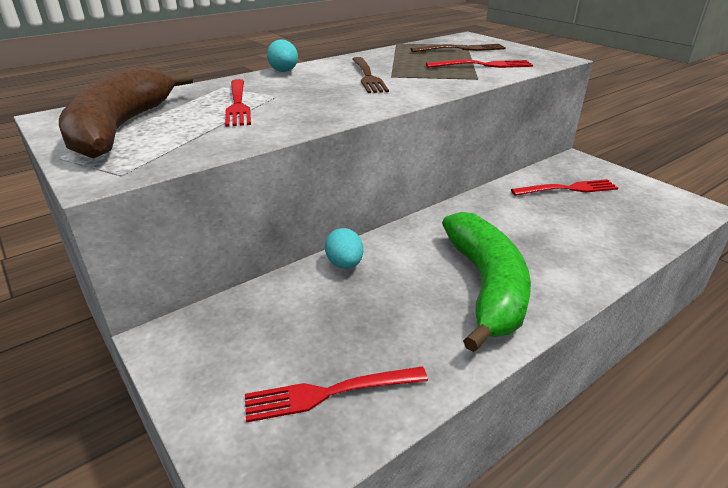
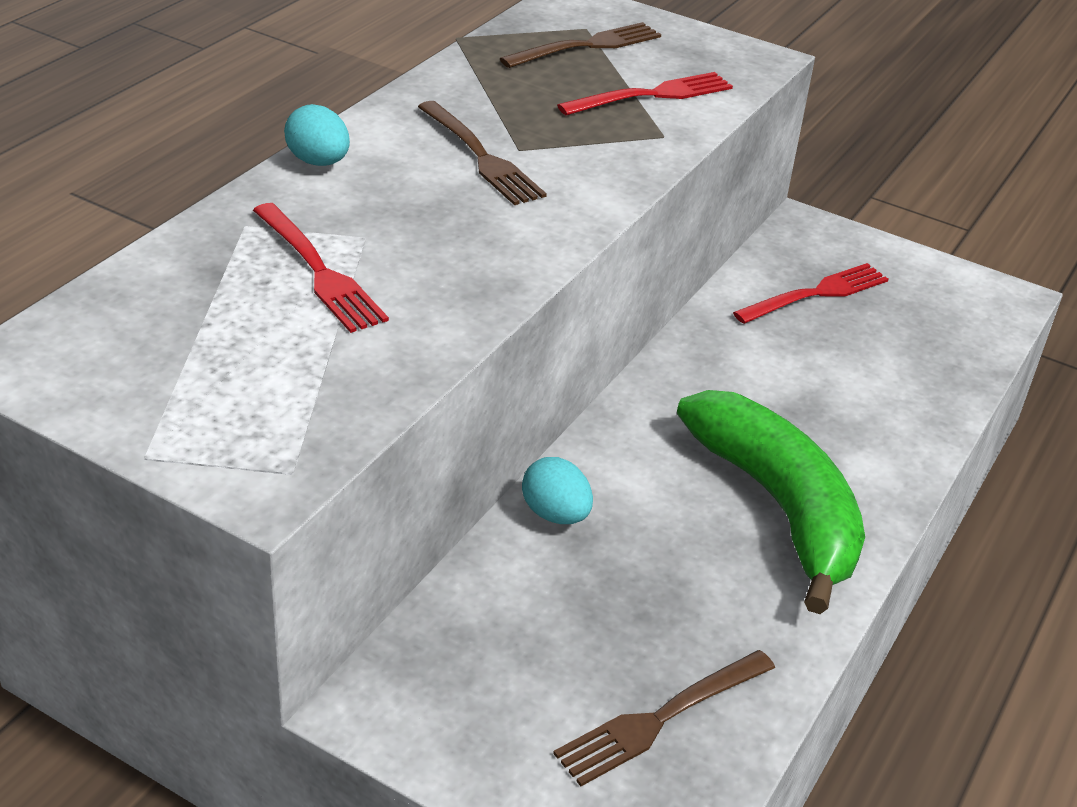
camera: 25 degrees left, 5 degrees up
brown banana [59,66,193,158] -> none
red fork [245,366,428,423] -> brown fork [553,650,775,786]

